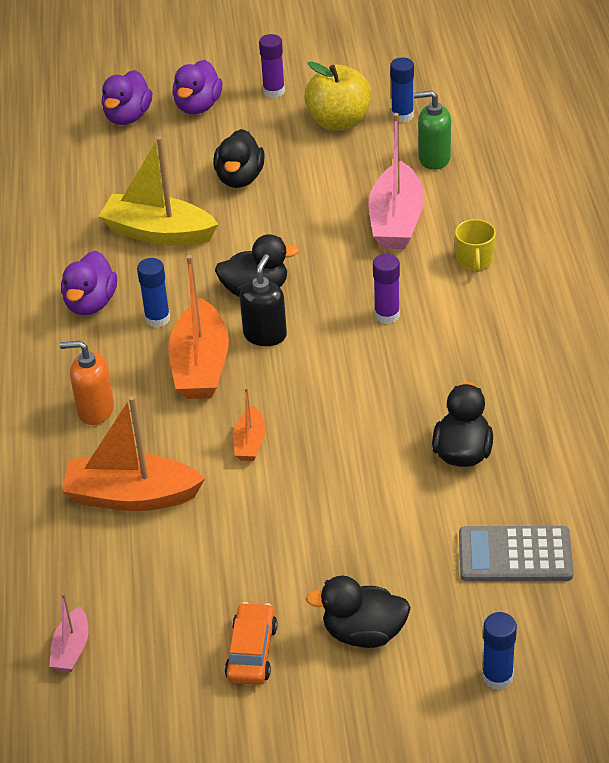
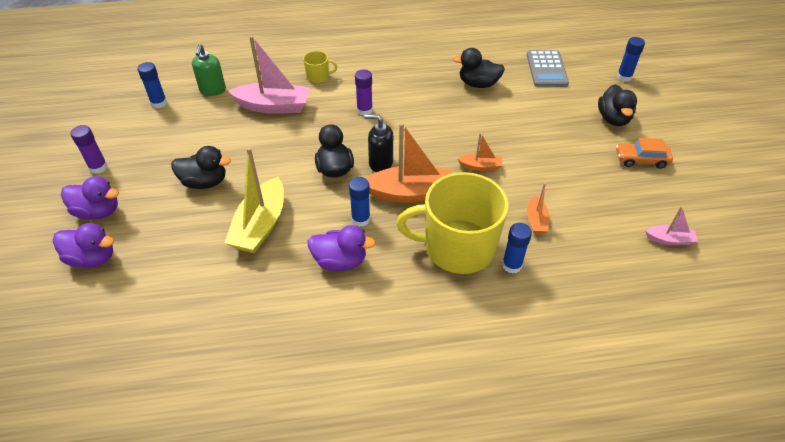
camera: 95 degrees left, 5 degrees up
orange soap dispenser [60,341,114,425] -> yellow mug [396,172,509,274]
orange boat [62,396,205,511] -> orange boat [527,183,549,234], size x0.51
yellow apple [304,61,372,131] -> none
none -> blue glue stick [502,223,532,274]

